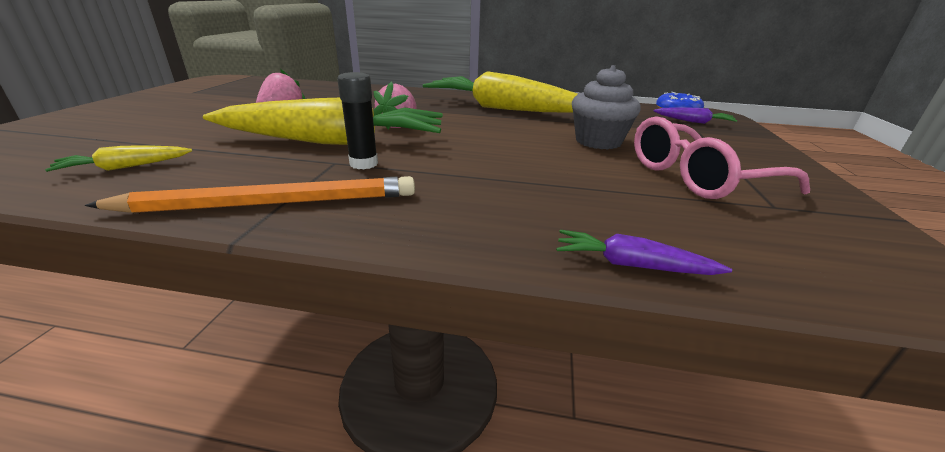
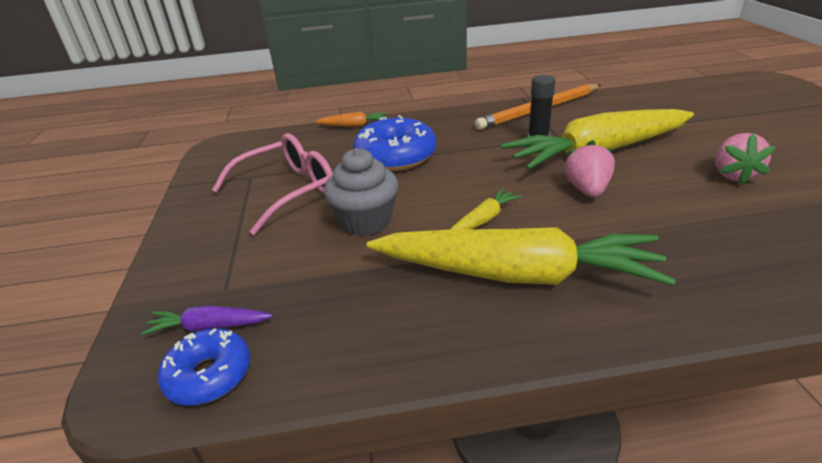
camera: 165 degrees right, 5 degrees up
yellow carrot [45,146,192,172] -> yellow carrot moved to [450,188,522,230]
purple carrot [556,230,732,275] -> orange carrot [315,112,387,127]
none -> blue donut [353,115,436,171]

